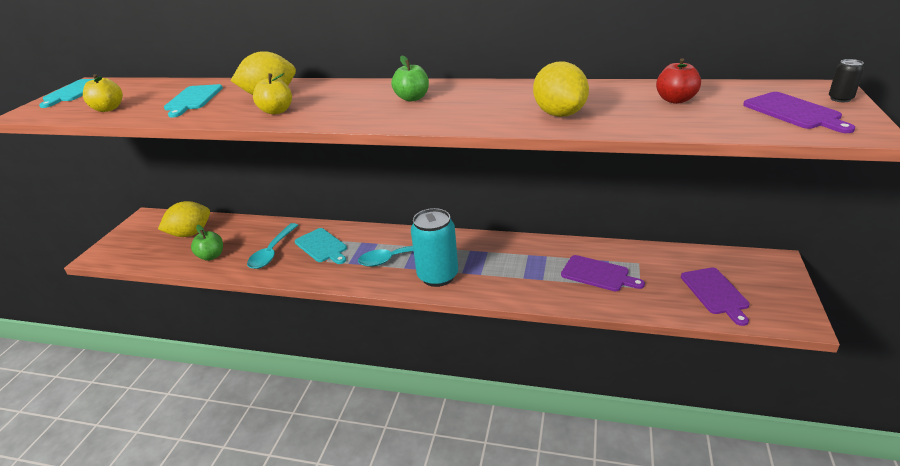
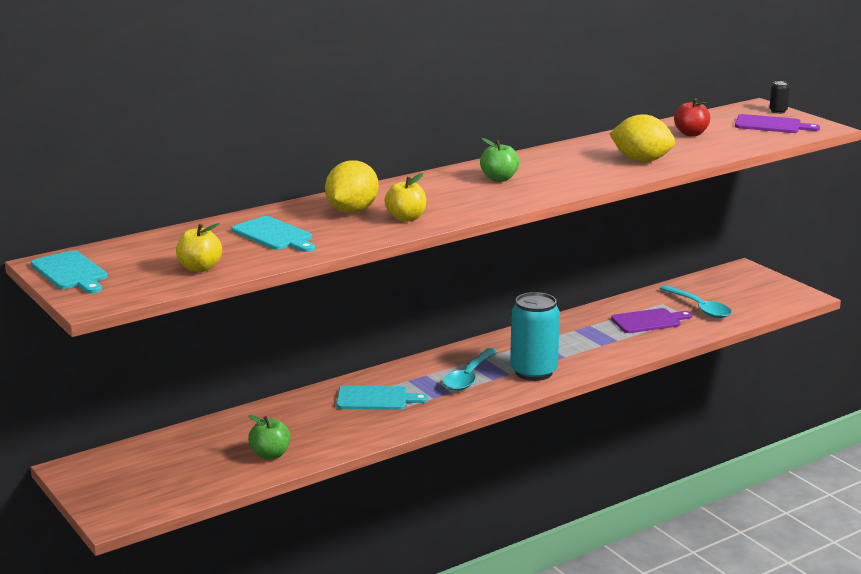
camera: 50 degrees left, 10 degrees down
yellow lemon [158,201,210,237] -> none
turquoise spoon [247,223,298,269] -> turquoise spoon moved to [659,285,732,318]
purple cutting board [681,267,750,326] -> none

